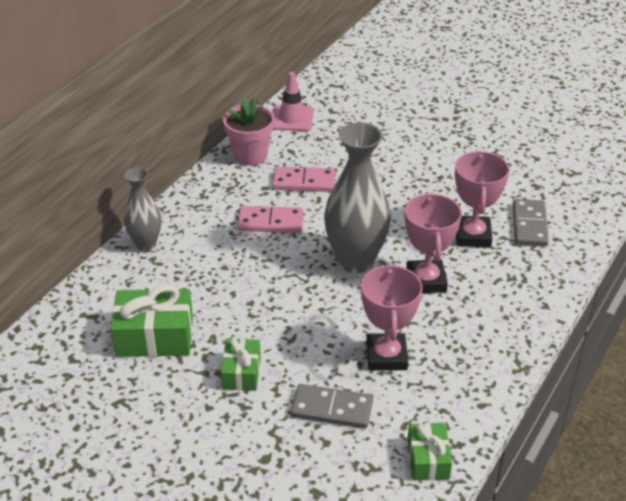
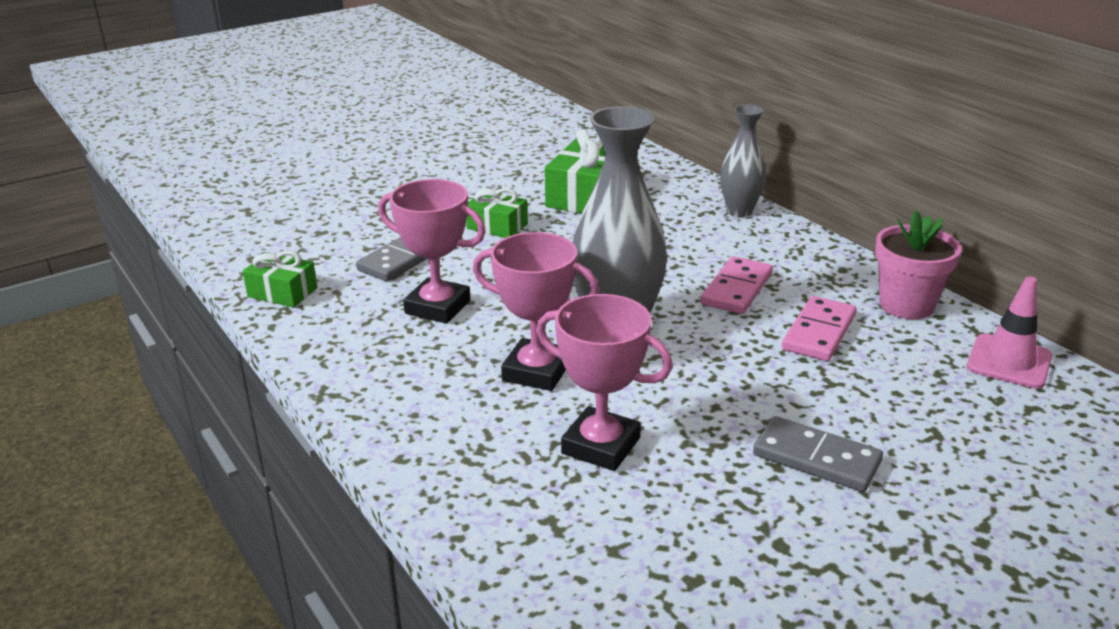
camera: 115 degrees right, 10 degrees down
grey domino [513,199,549,247] -> grey domino moved to [753,416,883,492]

